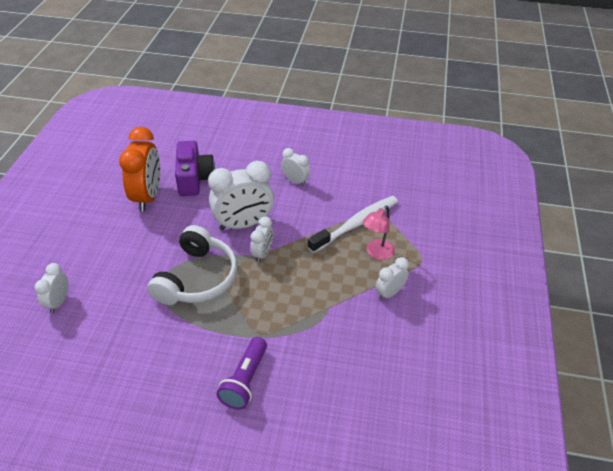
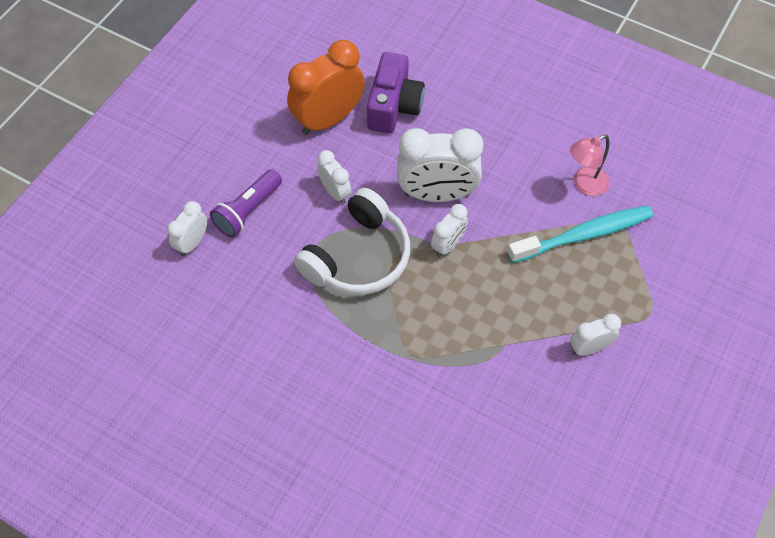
camera: 20 degrees right, 15 degrees up
orange clock [119,127,160,212] -> orange clock turned 150 degrees counterclockwise [287,40,365,135]
purple flashlight [216,337,267,410] -> purple flashlight moved to [210,169,282,238]
white clock [281,148,310,186] -> white clock moved to [317,150,351,204]
white toothbrush [308,196,398,253] -> turquoise toothbrush [507,205,653,263]
pink lamp [363,206,395,260] -> pink lamp moved to [570,135,610,196]

